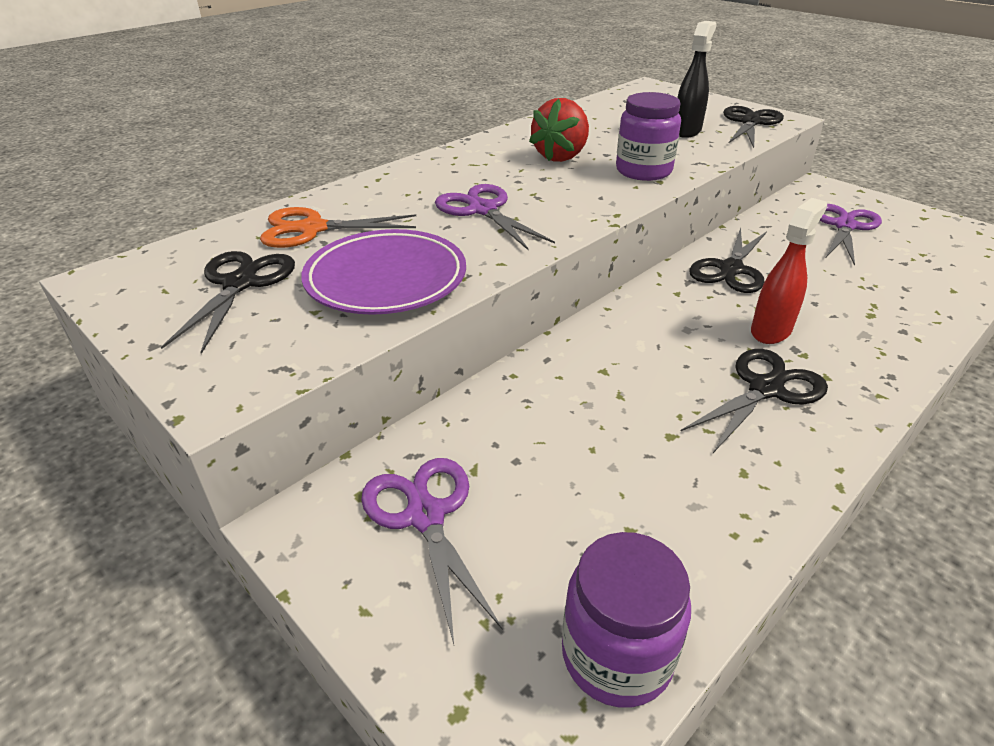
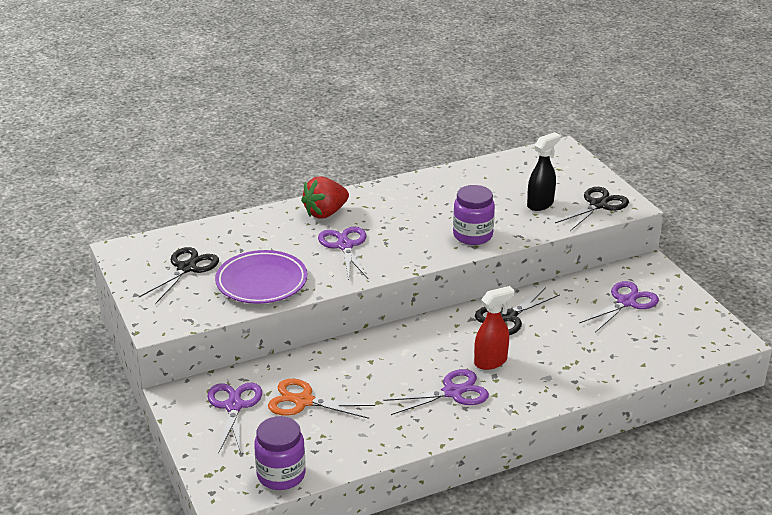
camera: 20 degrees right, 5 degrees down
orange scissors [260,207,416,248] -> orange scissors moved to [268,379,375,419]
red strawberry [529,98,589,162] -> red strawberry moved to [301,176,349,219]
black scissors [680,349,828,453] -> purple scissors [383,369,489,415]

